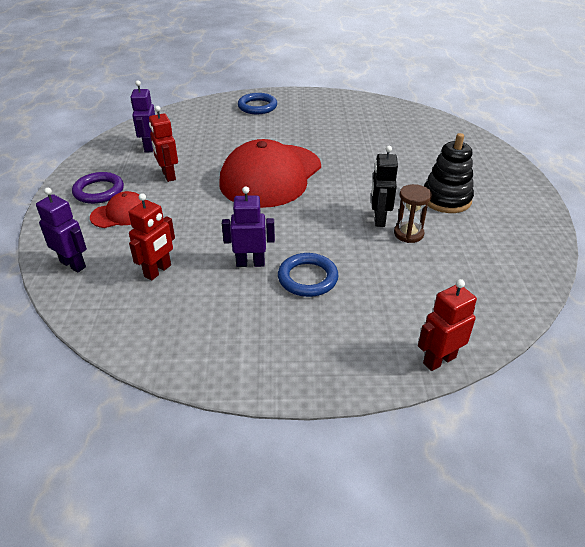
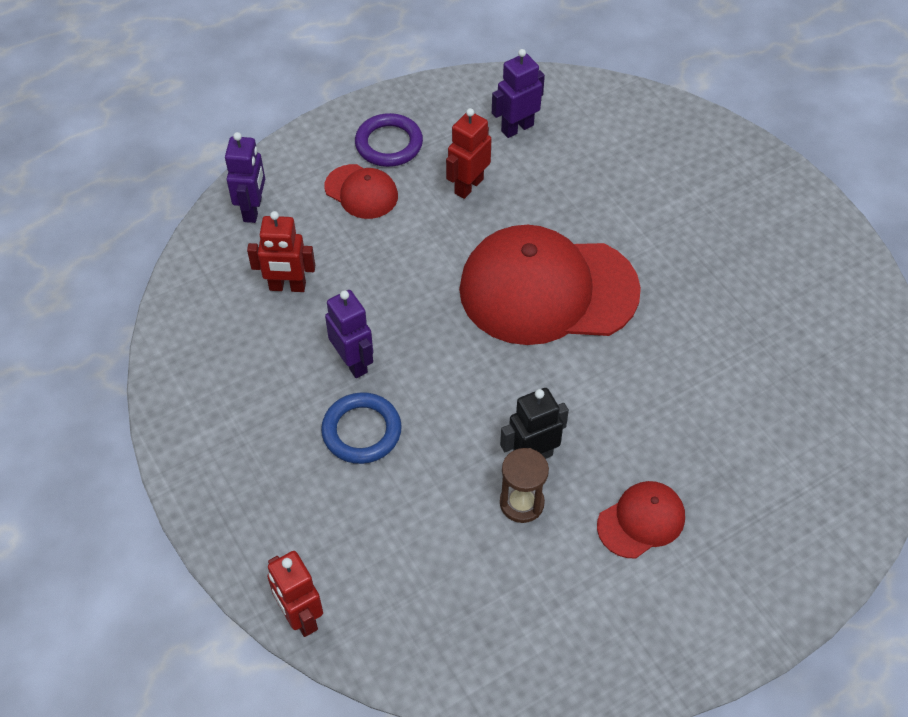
camera: 60 degrees right, 15 degrees up
blue ring [238,93,277,114] -> none
red robot [418,279,477,371] -> red robot turned 150 degrees counterclockwise [267,551,323,637]
black stacking toy [424,133,474,213] -> red cap [597,481,685,558]

